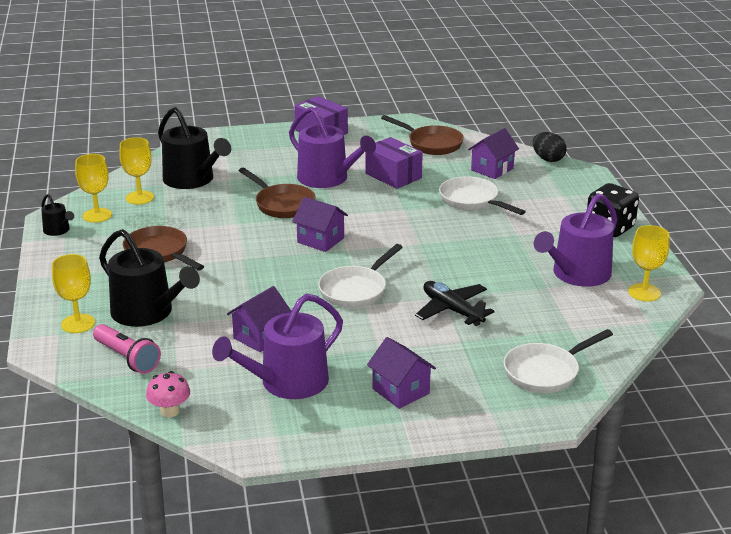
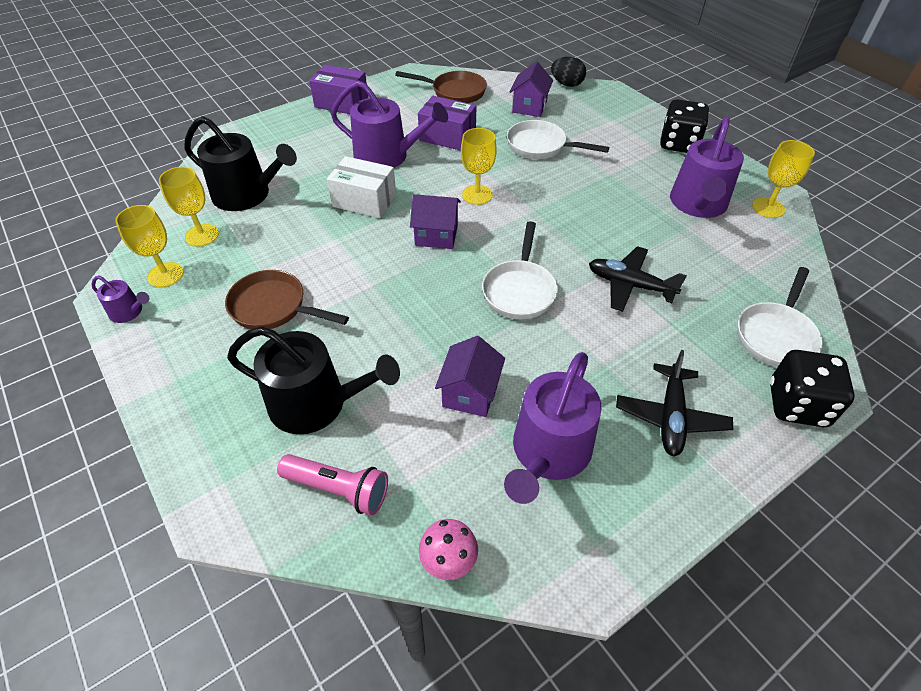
camera: 25 degrees left, 20 degrees up
black watering can [41,194,74,236] -> purple watering can [91,276,150,323]
yellow goblet [52,254,95,333] -> yellow goblet moved to [461,128,497,205]
brown pan [239,168,316,218] -> white box [327,156,396,218]
purple house [367,337,436,409] -> black plane [616,350,733,456]
none -> black dice [770,350,855,427]

